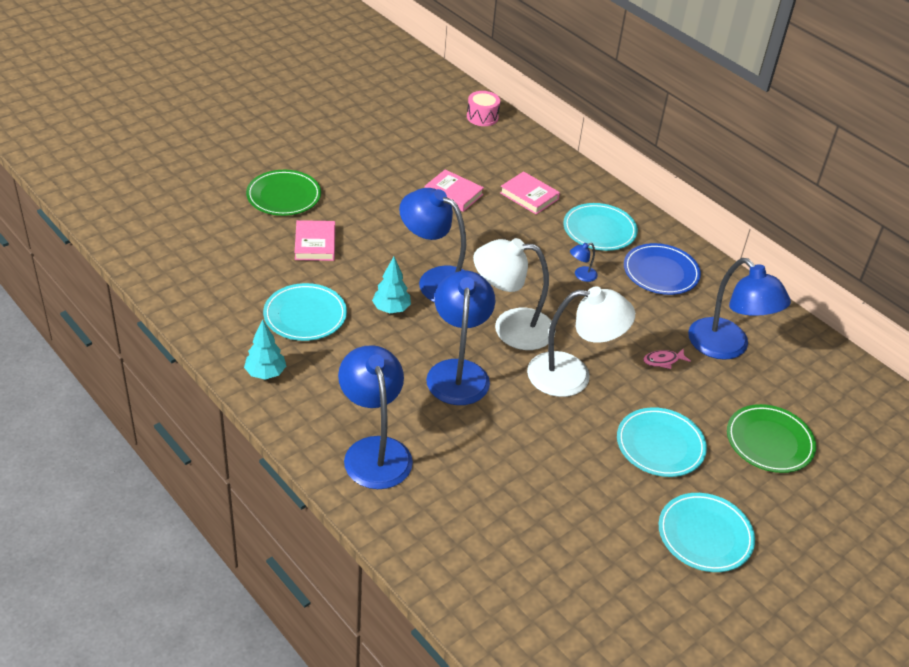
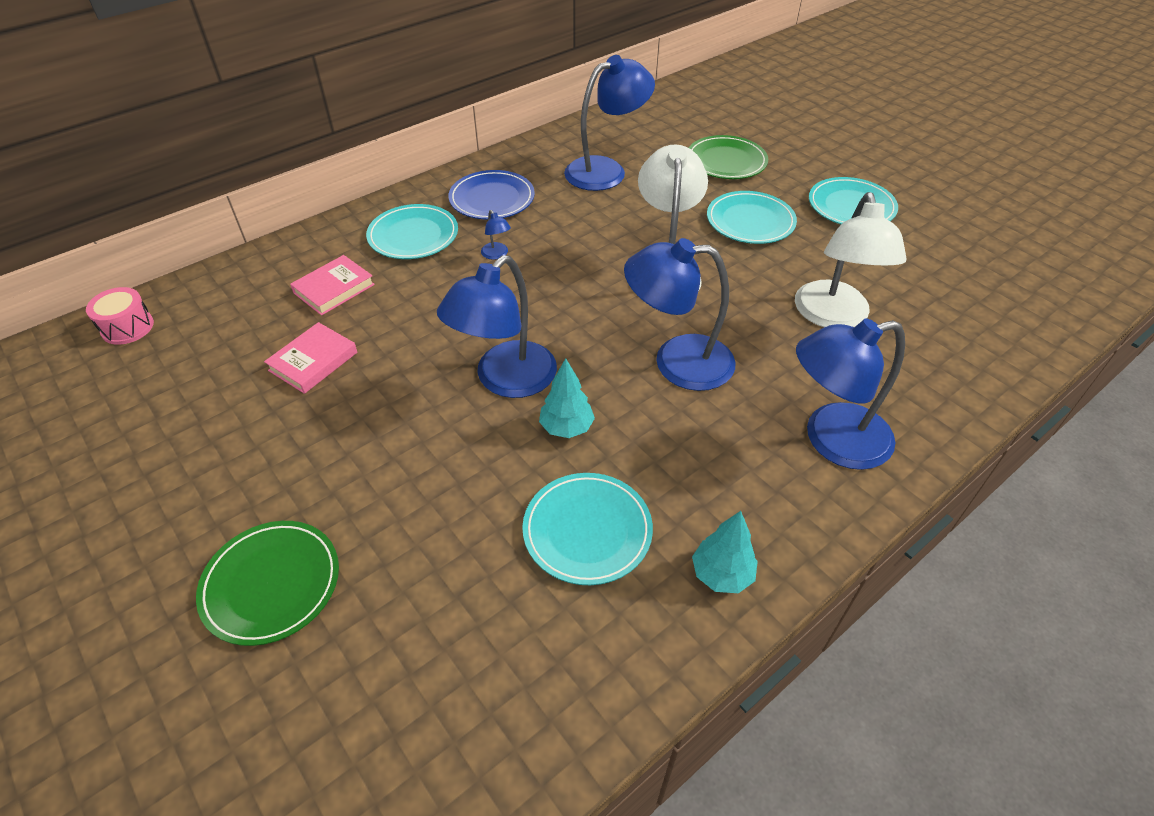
camera: 85 degrees left, 5 degrees up
pink book [295,220,335,261] -> none
white lamp [473,238,555,350] -> white lamp moved to [795,192,907,327]
pink fish [643,349,691,369] -> none

